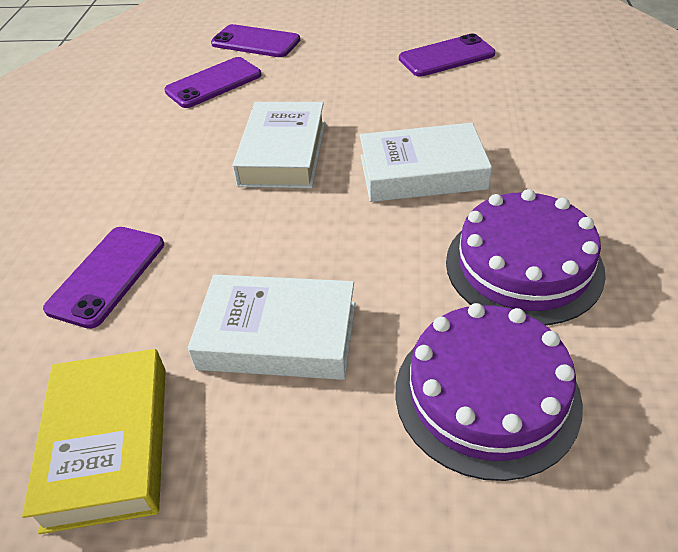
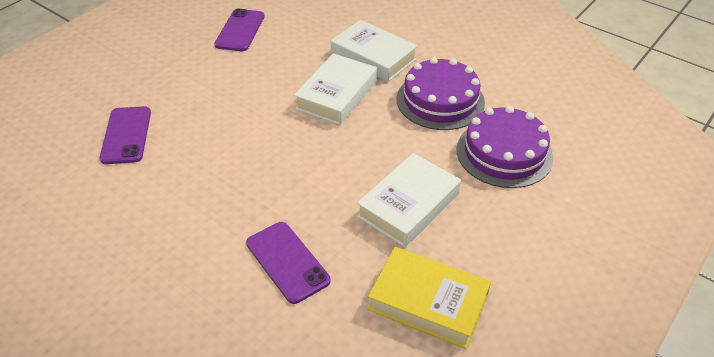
camera: 60 degrees left, 0 degrees up
purple phone [211,24,300,57] -> none
white book [233,102,325,188] -> white book moved to [331,20,418,82]

